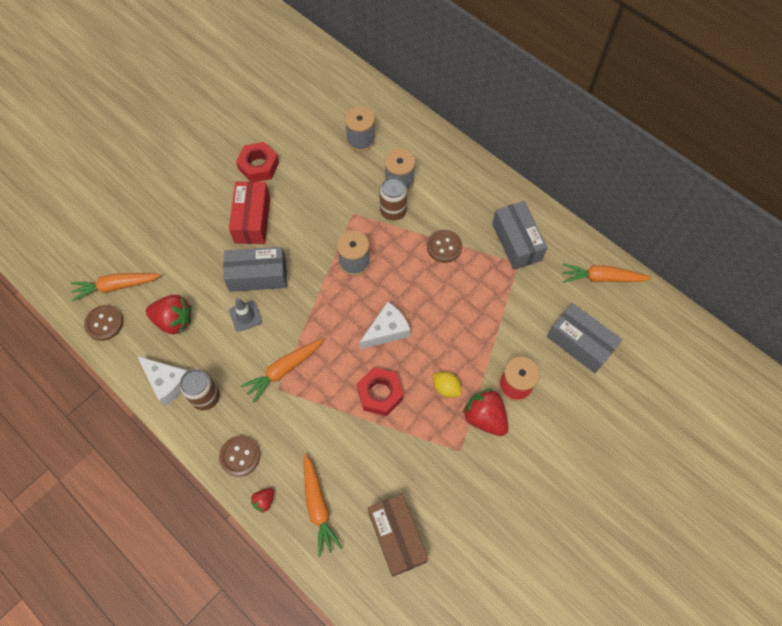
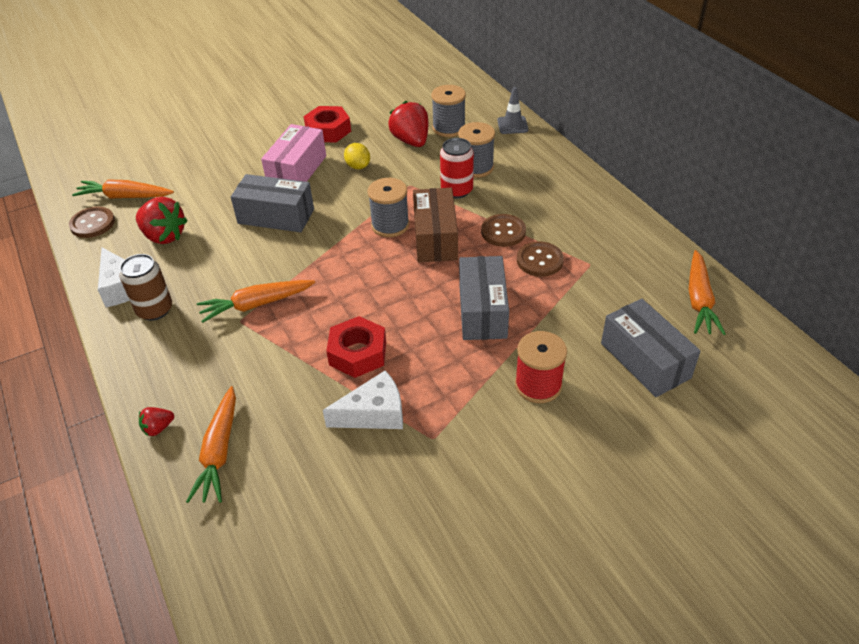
camera: 20 degrees right, 20 degrees down
brown button [219,436,260,477] -> brown button moved to [517,241,564,277]
red box [229,181,270,244] -> pink box [261,124,326,182]
grey traffic cone [229,298,262,332] -> grey traffic cone moved to [497,87,528,134]
white cheese [359,302,411,349] -> white cheese moved to [323,371,403,429]
brown box [368,494,428,577] -> brown box moved to [413,188,458,262]
brown can [379,177,407,221] -> red can [440,138,474,199]
yellow lemon [433,372,462,398] -> yellow lemon moved to [344,143,370,169]
red strawberry [463,389,509,436] -> red strawberry moved to [388,101,428,147]
grey box [492,201,548,270] -> grey box moved to [459,256,509,340]
orange carrot [563,263,652,282] -> orange carrot turned 105 degrees counterclockwise [689,250,725,335]

